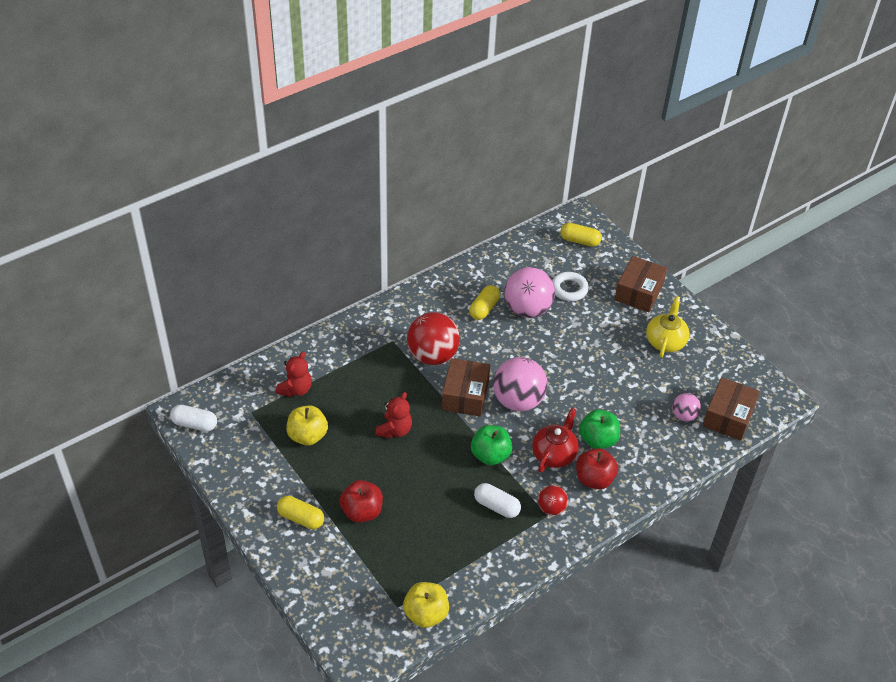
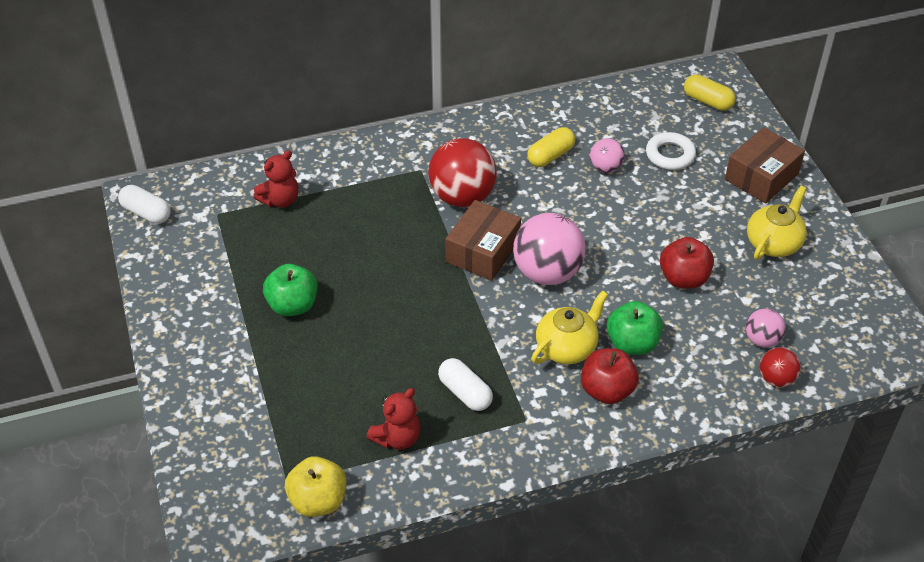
camera: 20 degrees right, 0 degrees up
yellow capsule [277,496,324,529] -> none
yellow apple [286,405,328,446] -> none
red apple [339,480,383,523] -> red apple moved to [660,237,714,289]
red teddy bear [375,392,412,438] -> red teddy bear moved to [367,388,420,450]
green apple [471,425,512,465] -> green apple moved to [263,264,317,316]
pink ball [504,267,555,318] -> pink ball [590,138,625,173], size x0.52
red teapot [532,408,579,473] -> yellow teapot [532,291,608,364]
red ball [538,485,568,516] -> red ball moved to [760,347,801,387]
brown box [702,377,760,441] -> none

